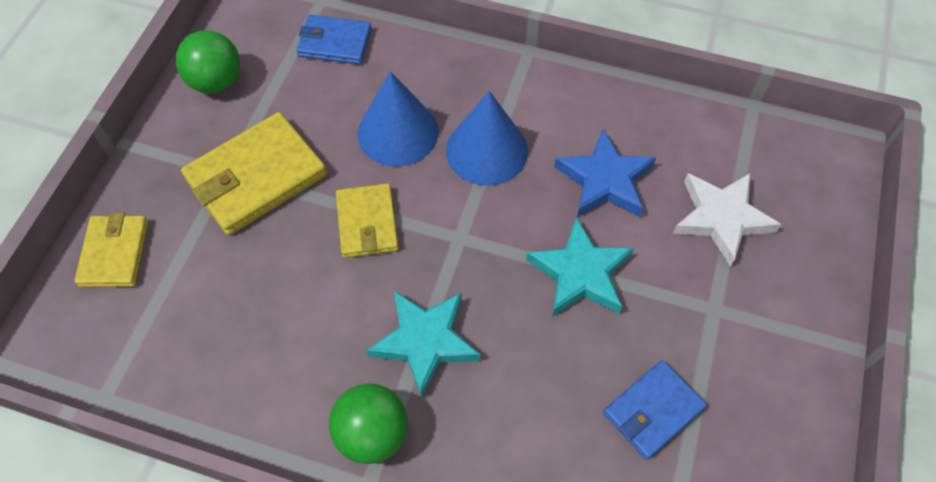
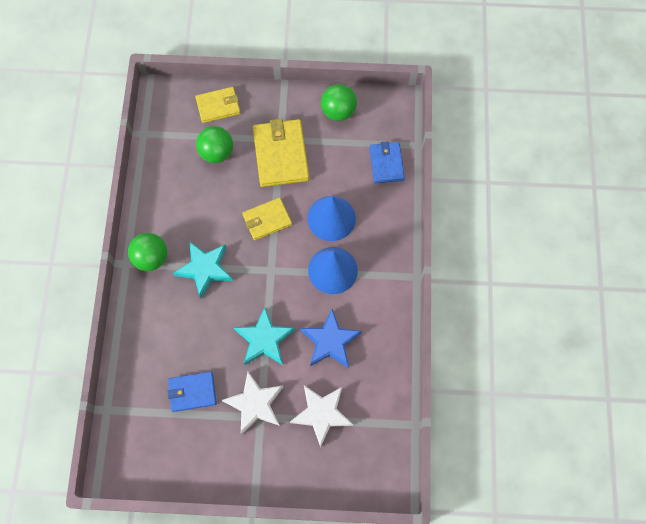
camera: 75 degrees right, 10 degrees up
yellow wallet [181,112,327,235] -> yellow wallet turned 45 degrees clockwise [253,119,309,187]
blue wallet [603,360,706,460] -> blue wallet turned 45 degrees counterclockwise [168,371,217,412]
none -> green ball [196,126,233,163]
none -> white star [222,372,283,435]

